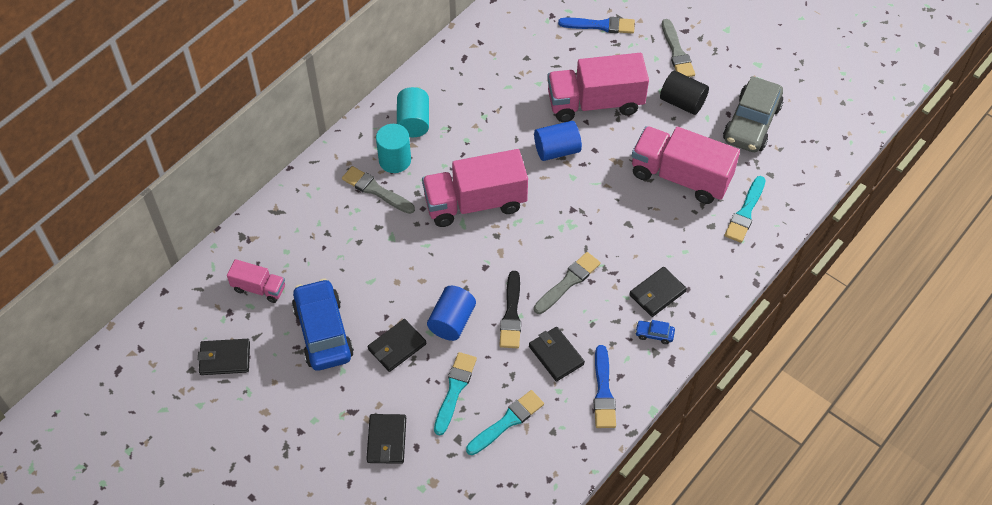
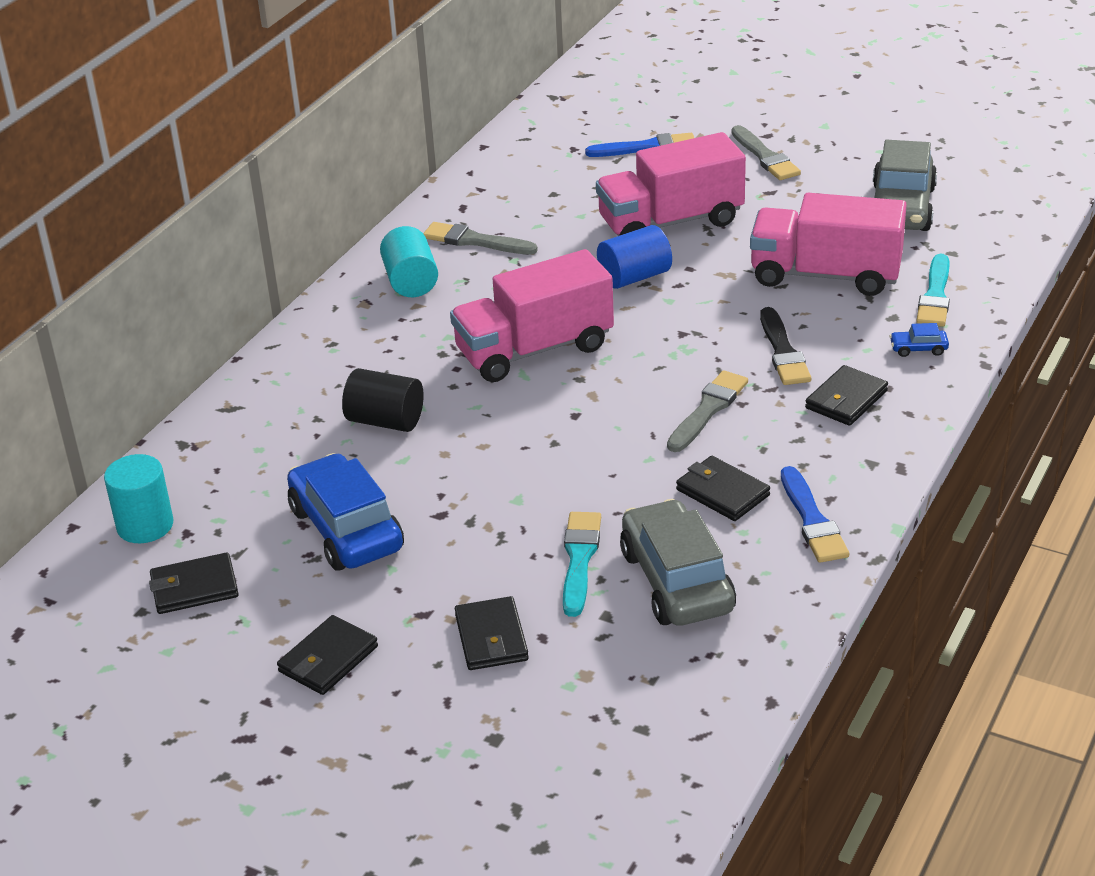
camera: 10 degrees left, 20 degrees down
pink truck [227,259,285,303] -> none
grey brush [342,166,415,214] -> grey brush moved to [423,222,538,255]
black wallet [368,319,426,372] -> black wallet moved to [277,615,378,695]
turquoise cylinder [376,124,411,173] -> turquoise cylinder moved to [104,454,173,543]
blue cylinder [427,286,476,341] -> none
turquoise brush [466,390,544,455] -> grey car [620,499,736,626]
black brush [499,271,521,348] -> black brush moved to [760,307,811,385]
blue car [635,320,675,344] -> blue car moved to [890,323,949,357]
black cylinder [660,71,709,115] -> black cylinder moved to [342,368,424,432]

